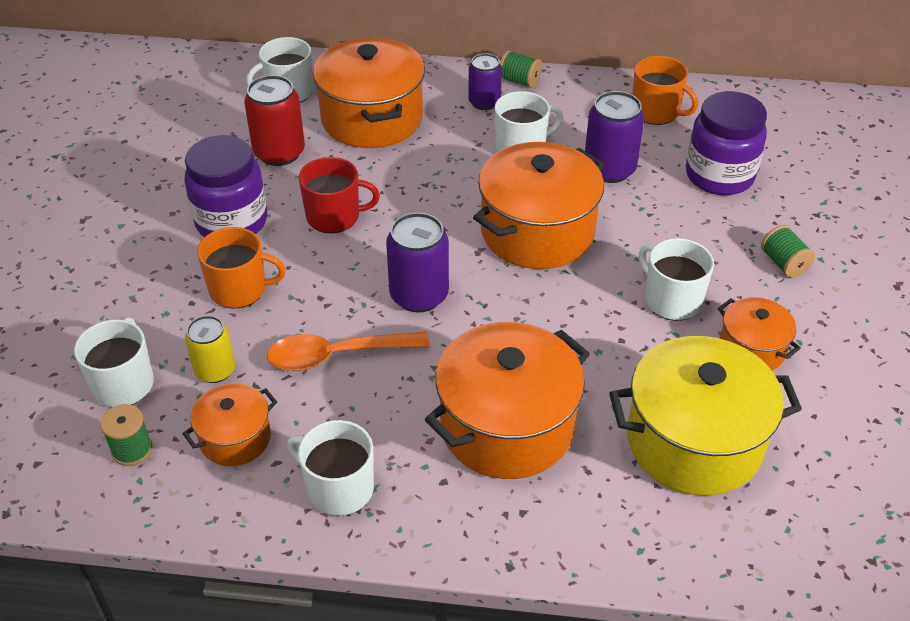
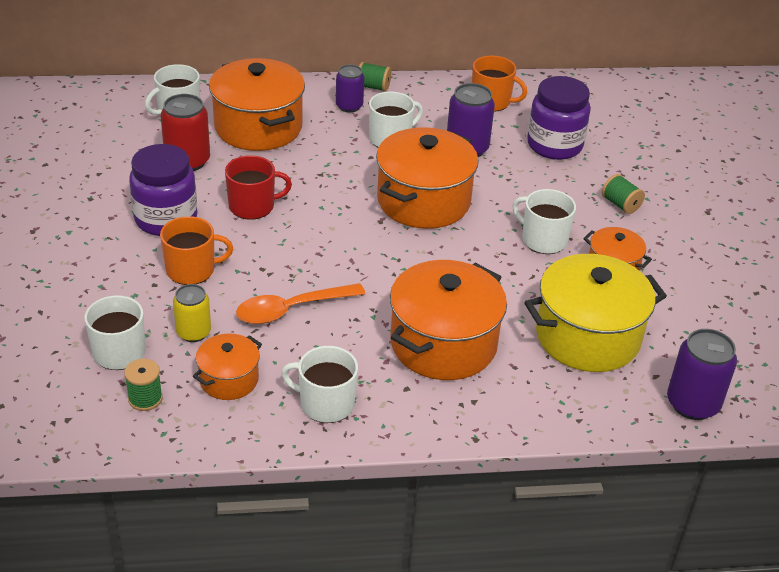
camera: 15 degrees left, 5 degrees down
purple can [386,212,449,313] -> purple can moved to [667,329,737,420]

